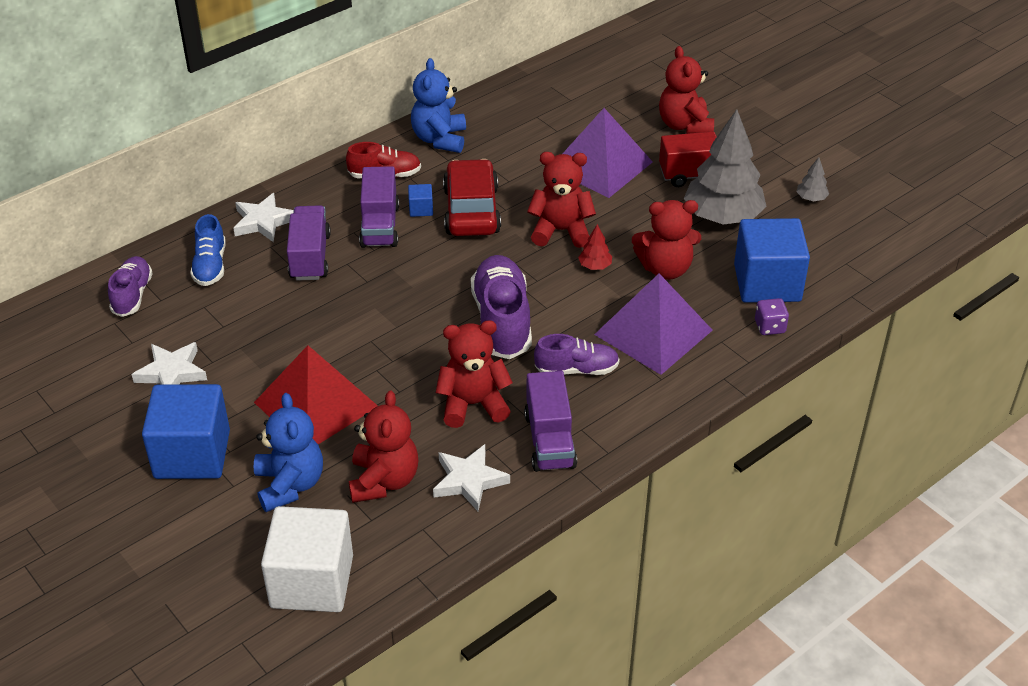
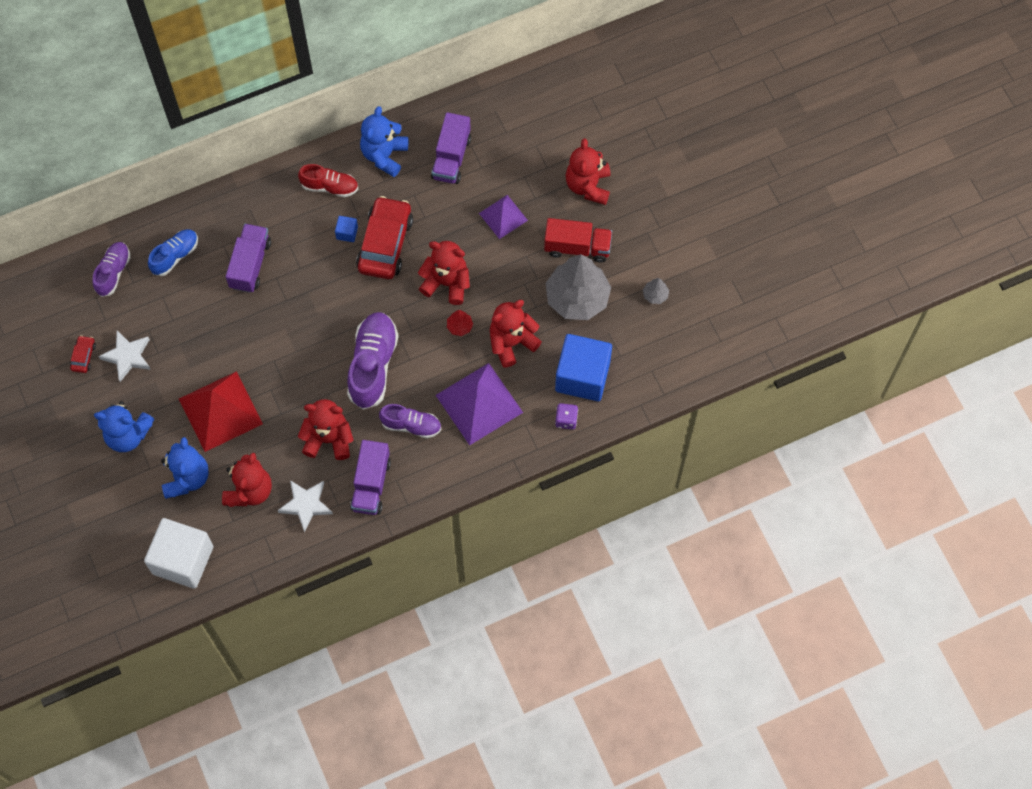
camera: 15 degrees right, 25 degrees up
blue cube [142,384,230,479] -> blue teddy bear [94,401,154,452]
blue shoe [190,214,226,286] -> blue shoe turned 150 degrees counterclockwise [148,229,198,276]
white star [233,193,294,242] -> none
purple truck [359,166,399,248] -> purple truck moved to [431,112,471,184]
purple pyramid [562,108,653,198] -> purple pyramid [479,195,528,239], size x0.58
red teddy bear [632,200,701,280] -> red teddy bear turned 135 degrees clockwise [490,300,542,368]
none -> red car [70,335,96,373]

